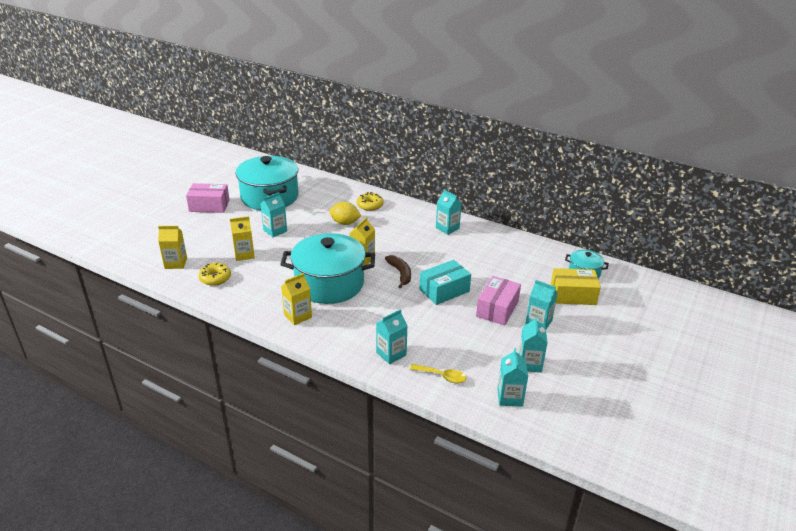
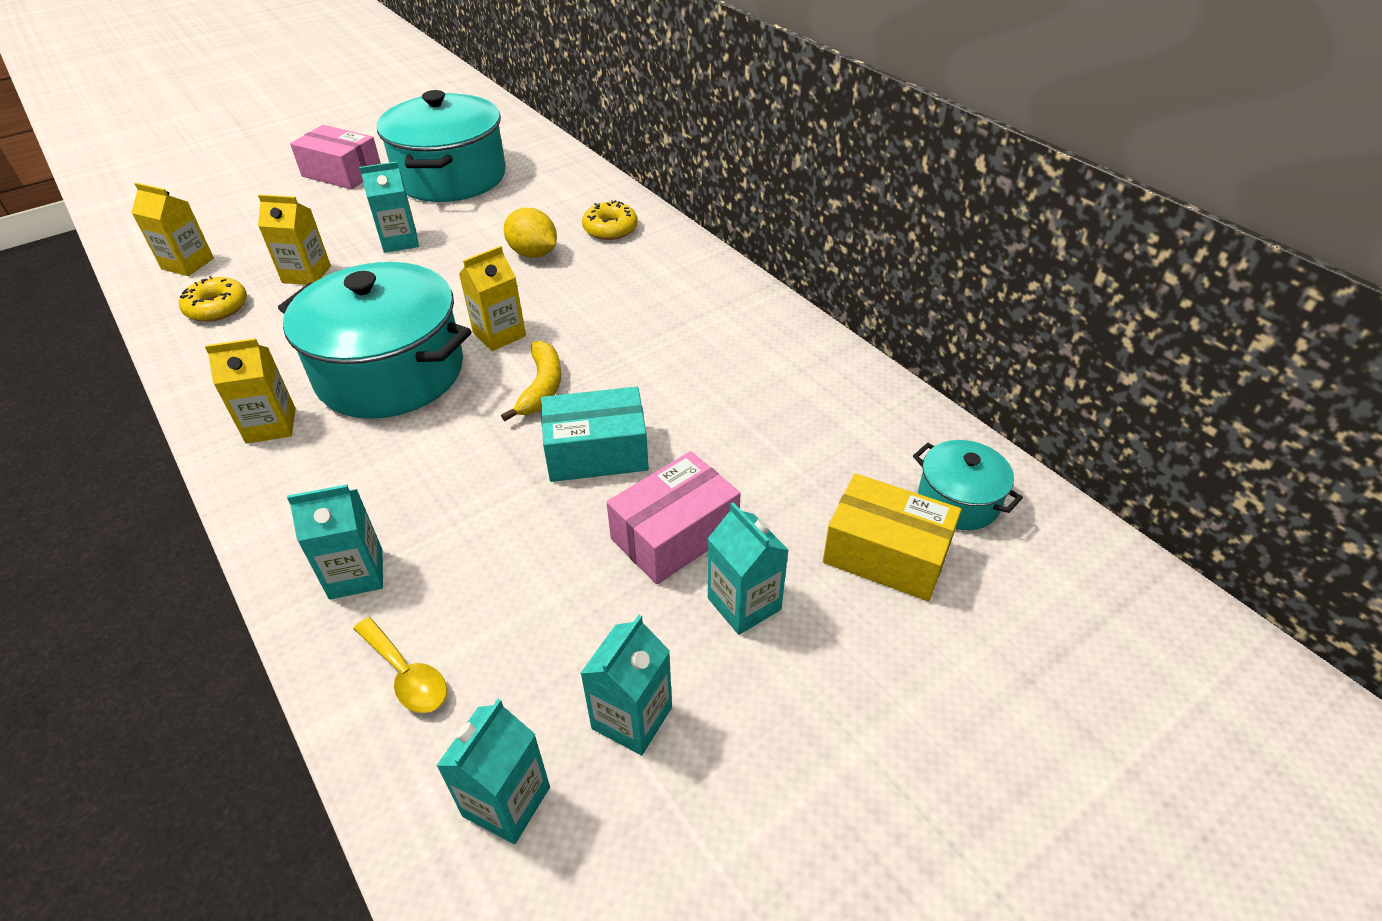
camera: 25 degrees right, 10 degrees up
brown banana [385,255,411,289] -> yellow banana [501,341,561,421]
turquoise carton [436,190,462,235] -> none

